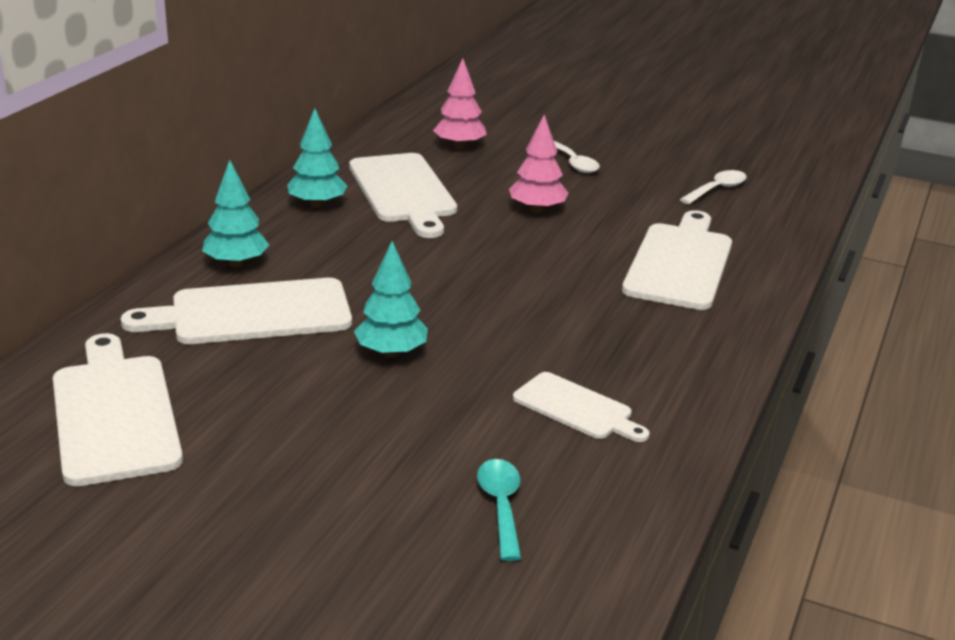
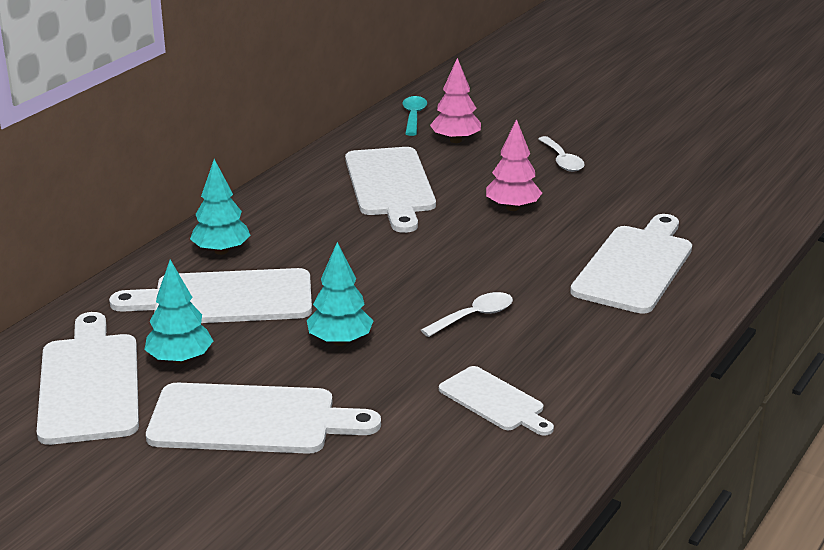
camera: 10 degrees right, 0 degrees up
turquoise tree [287,108,347,208] -> turquoise tree moved to [144,260,213,364]
turquoise spoon [477,459,521,561] -> turquoise spoon moved to [403,96,427,136]
white spoon [680,170,747,204] -> white spoon moved to [421,292,513,337]
none -> white cutting board [146,383,381,454]

